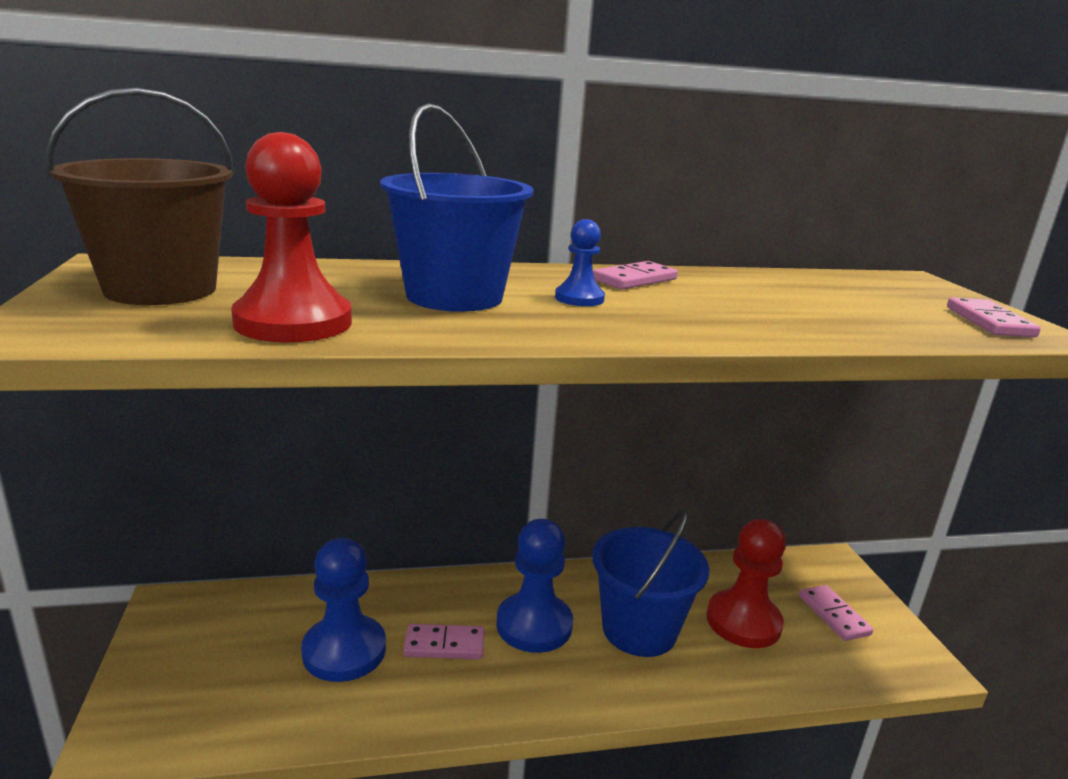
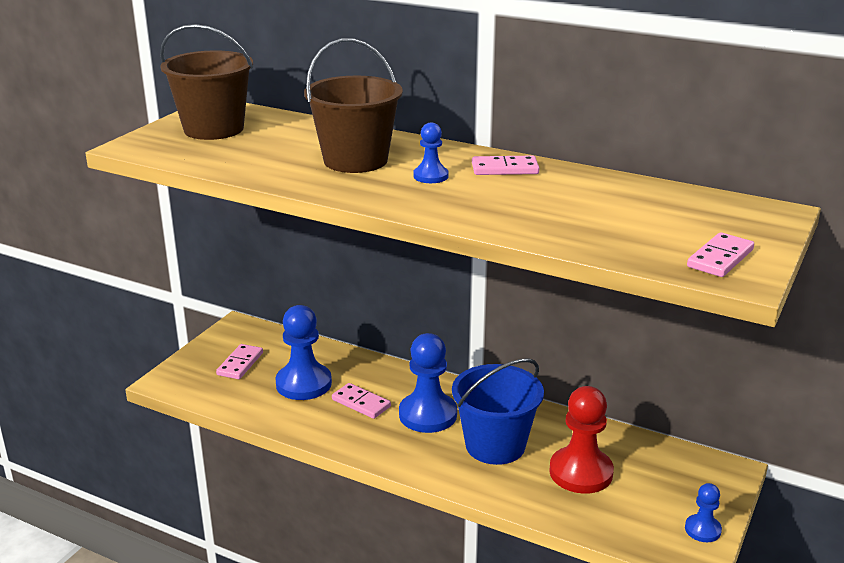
camera: 40 degrees right, 5 degrees up
red pawn [231,132,352,343] -> none
blue bucket [380,103,534,312] -> brown bucket [304,38,403,173]
pink domino [799,585,874,641] -> pink domino moved to [216,344,263,379]
none -> blue pawn [685,483,722,542]

